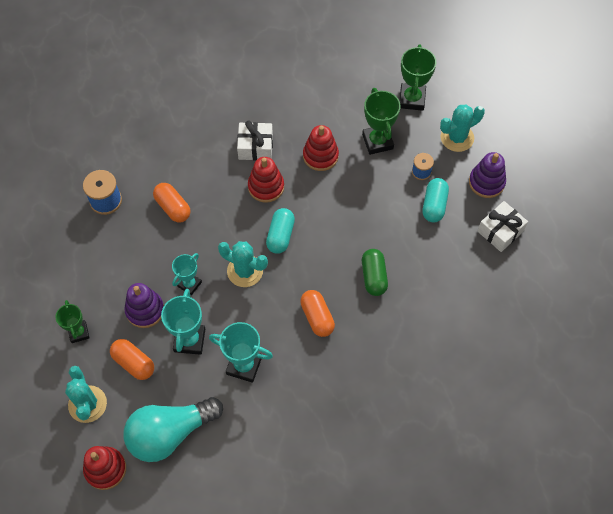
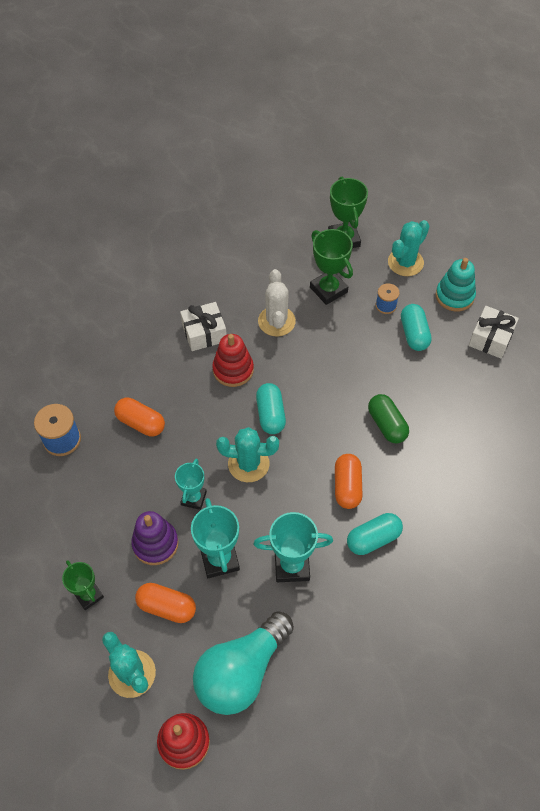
camera: 20 degrees left, 5 degrees down
orange capsule [300,290,335,337] -> orange capsule turned 45 degrees clockwise [335,454,363,509]
red stacking toy [303,125,339,171] -> white cactus [258,269,296,336]
purple stacking toy [469,152,506,198] -> turquoise stacking toy [436,258,476,311]
none -> turquoise capsule [347,513,403,555]

